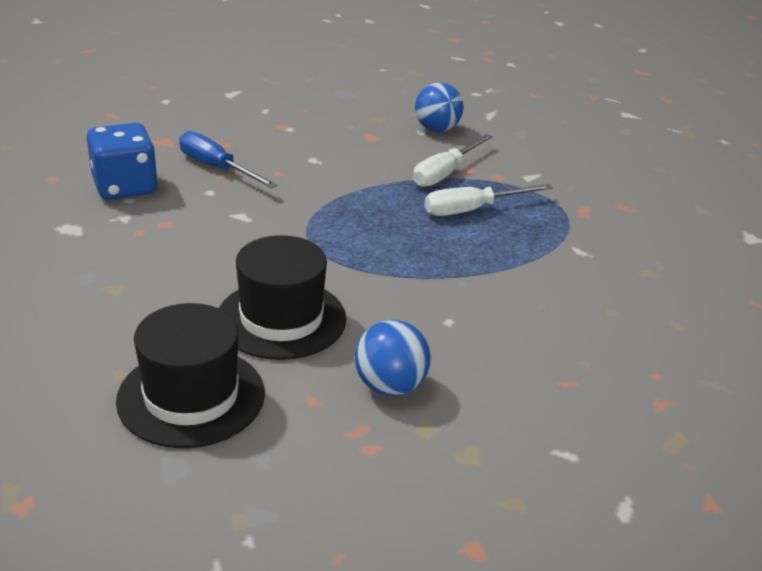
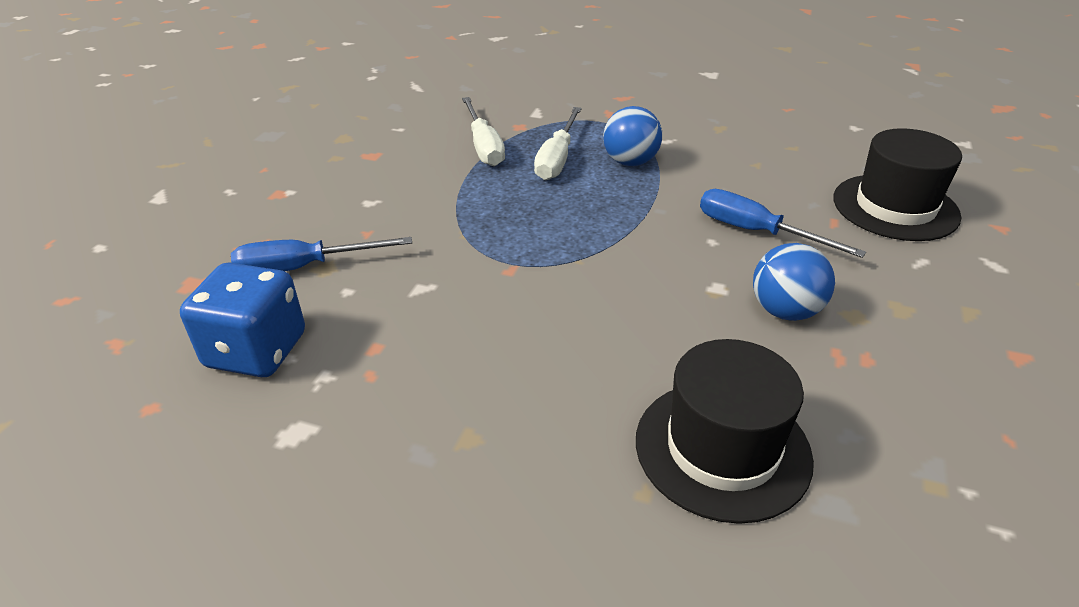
camera: 50 degrees left, 5 degrees up
black hat [219,235,346,360] -> black hat moved to [833,128,962,241]
blue ball [415,83,464,132] -> blue ball moved to [603,106,662,166]
none -> blue screwdriver [700,189,866,258]

